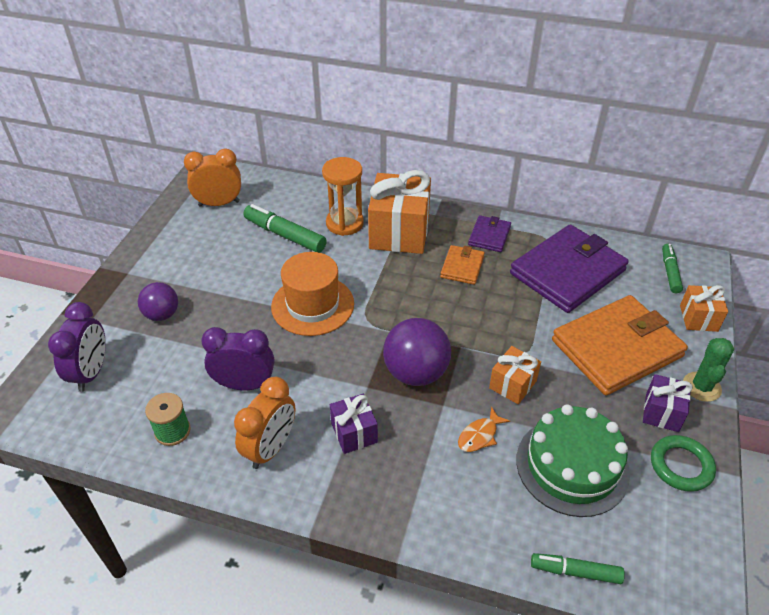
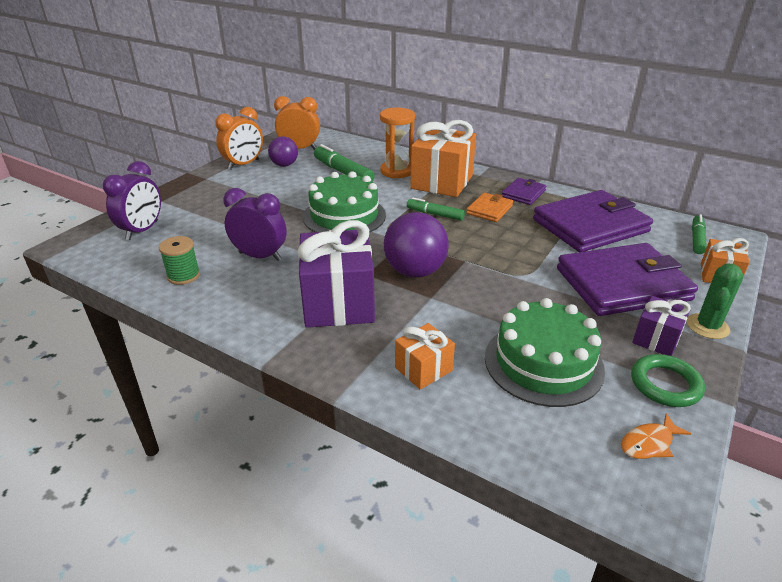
camera: 15 degrees right, 10 degrees down
purple ball [138,282,178,321] -> purple ball moved to [268,136,298,167]
orange clock [234,377,295,469] -> orange clock moved to [215,107,263,170]
orange hat [271,252,354,336] -> green cake [303,171,386,233]
purple gift [330,394,378,454] -> purple gift [298,220,375,328], size x1.93
orange fish [458,407,510,452] -> orange fish moved to [621,413,691,459]
orange gift [489,346,541,404] -> orange gift moved to [395,323,455,389]
green marker [531,553,625,584] -> green marker moved to [407,197,465,221]
orange wallet [552,295,688,395] -> purple wallet [557,243,698,316]

